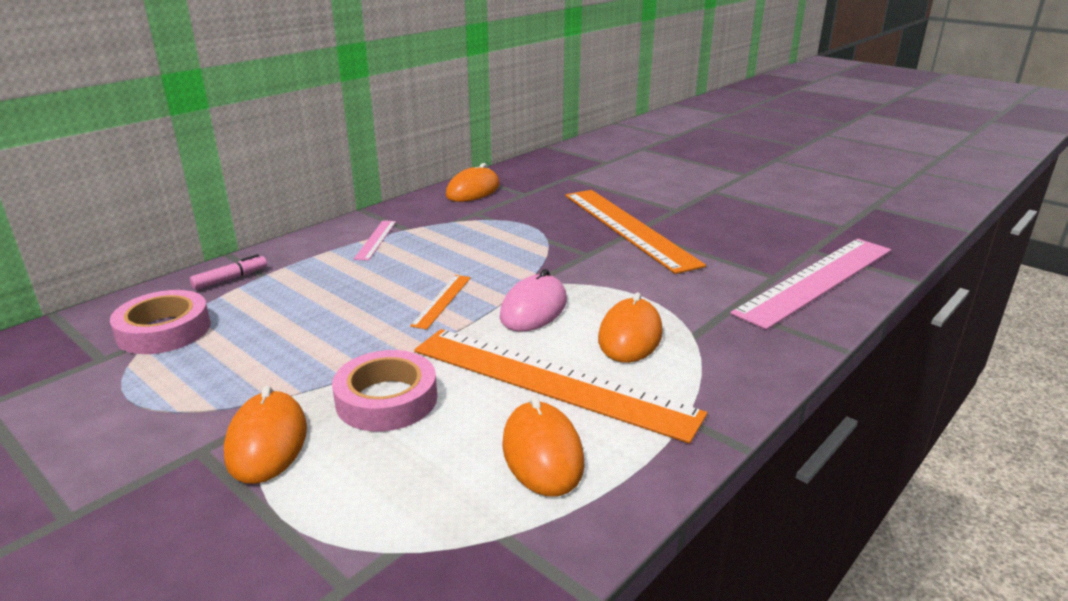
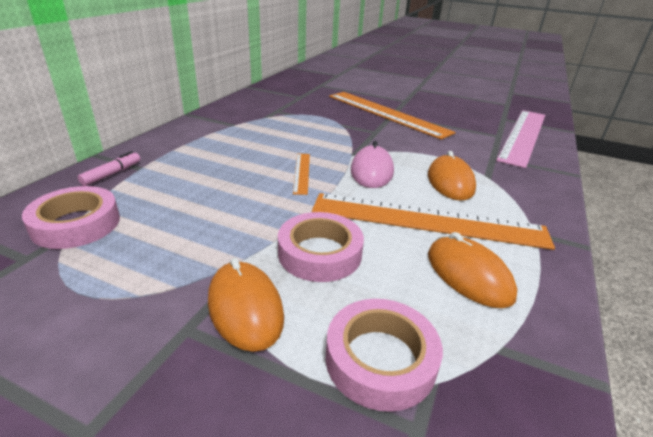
camera: 20 degrees left, 5 degrees up
pink ruler [354,220,396,261] -> none
orange mouse [446,163,500,202] -> none
none -> pink tape [326,299,443,412]

